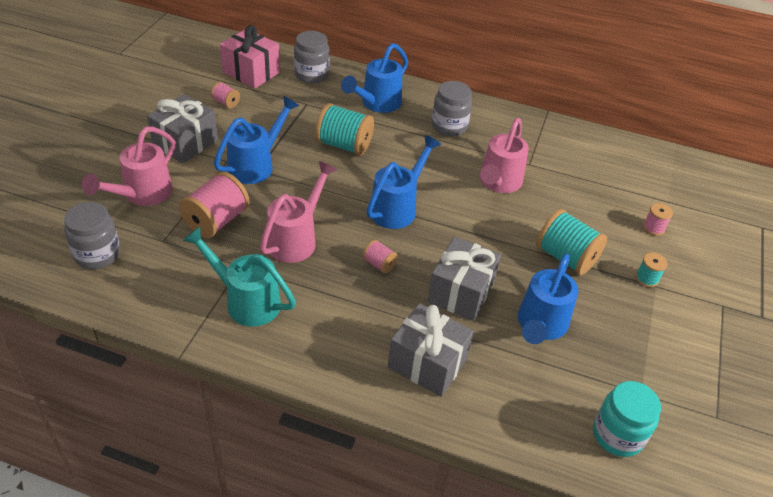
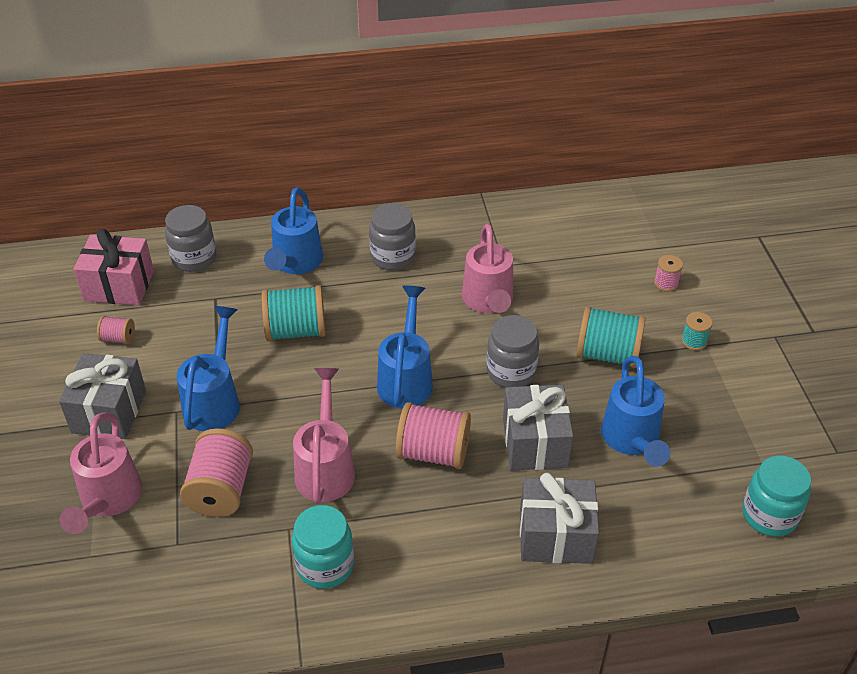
camera: 25 degrees left, 0 degrees up
grey jar [64,202,120,269] -> grey jar moved to [487,315,539,387]
turquoise watering can [182,226,296,327] -> turquoise jar [292,505,354,589]
pink spool [362,240,398,273] -> pink spool [395,402,471,469], size x1.99

